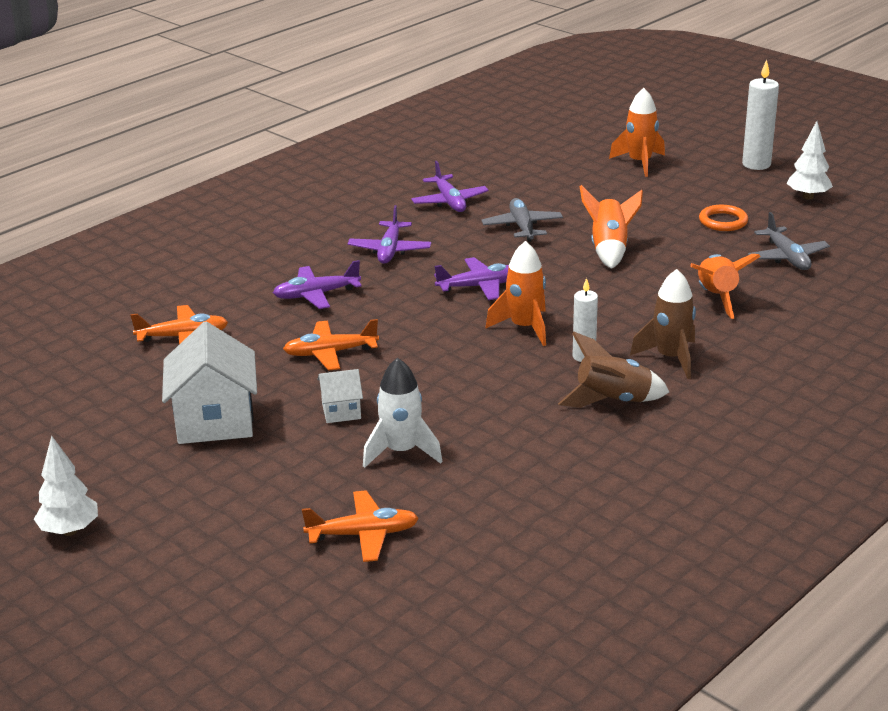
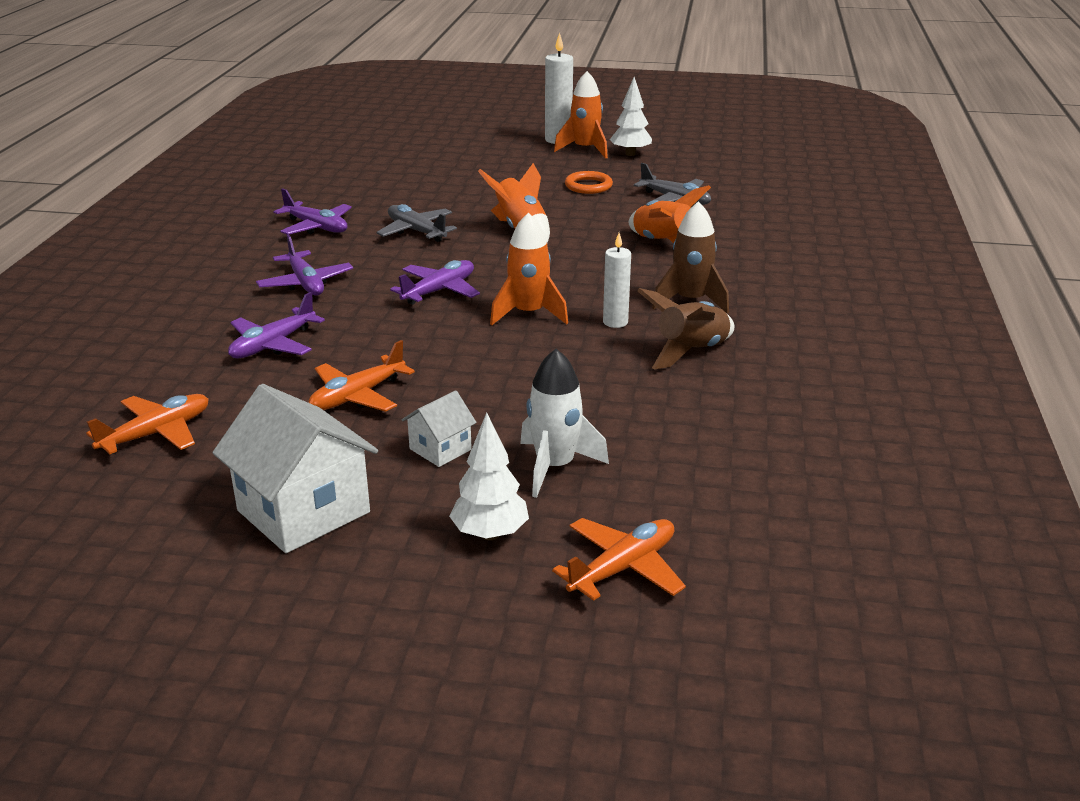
camera: 35 degrees left, 0 degrees up
white tree [34,436,98,536] -> white tree moved to [449,412,529,540]
orange rocket [609,88,665,177] -> orange rocket moved to [554,71,608,159]

